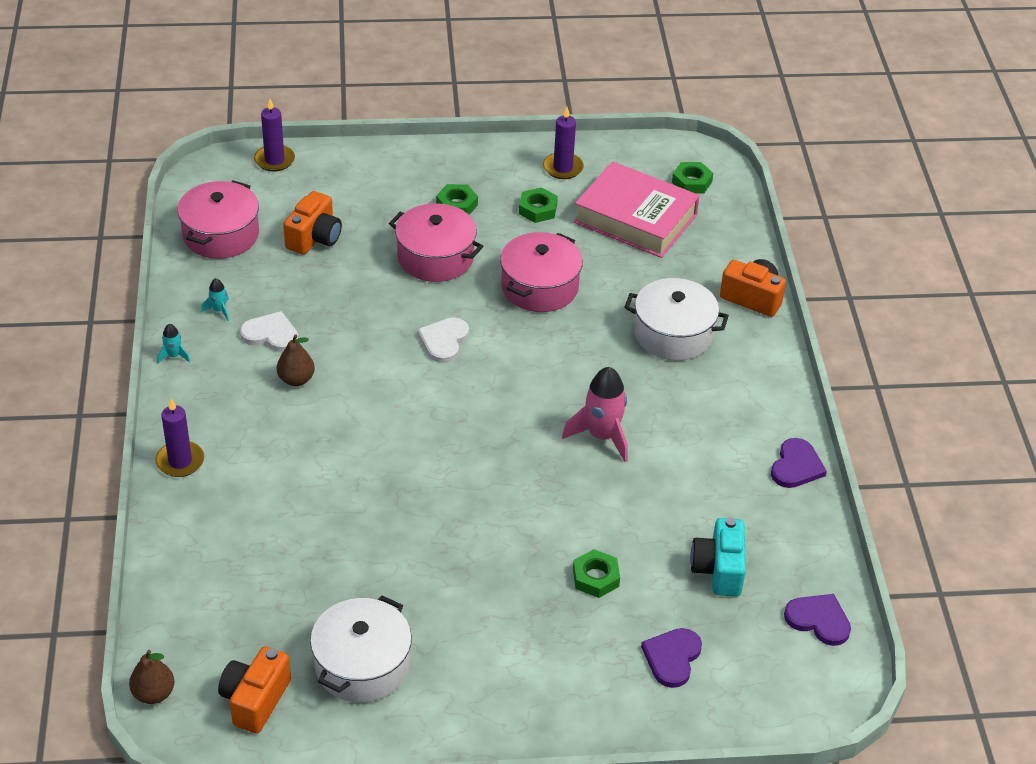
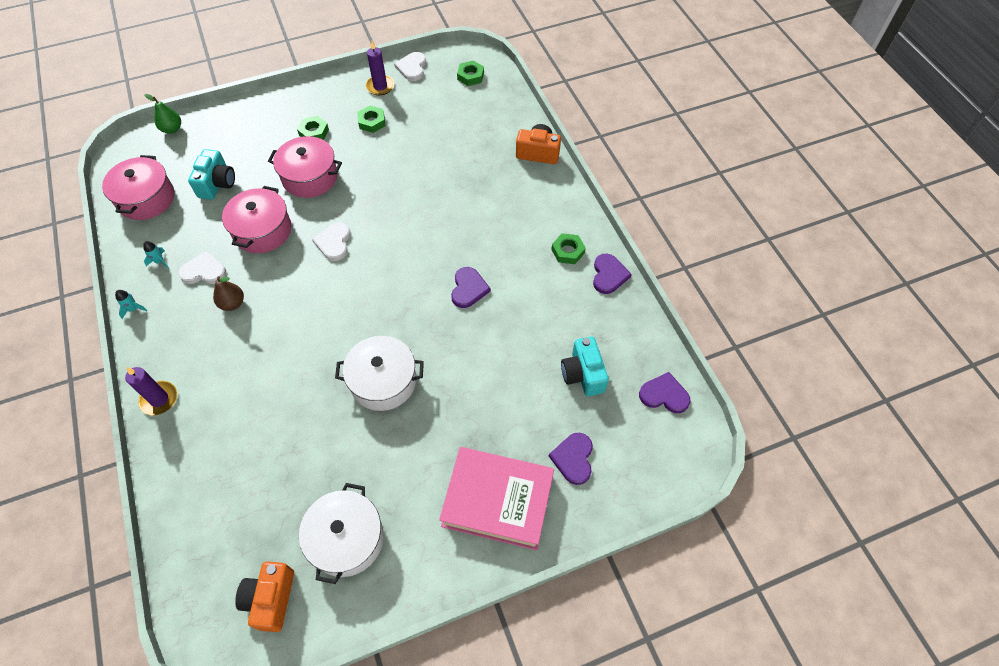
camera: 15 degrees left, 15 degrees up
brown pear [129,650,174,704] -> none
purple candle [254,99,295,172] -> green pear [144,94,181,134]
orange camera [283,191,342,255] -> turquoise camera [188,149,235,200]
pink pot [500,232,583,312] -> pink pot moved to [222,186,291,253]
pink rocket [562,367,628,462] -> purple heart [451,267,491,308]
green nut [573,549,620,598] -> green nut moved to [551,233,586,264]
pink book [574,161,700,258] -> pink book moved to [439,447,554,550]
white pot [624,278,729,361] -> white pot moved to [335,336,424,411]
none -> white heart [394,52,426,81]

